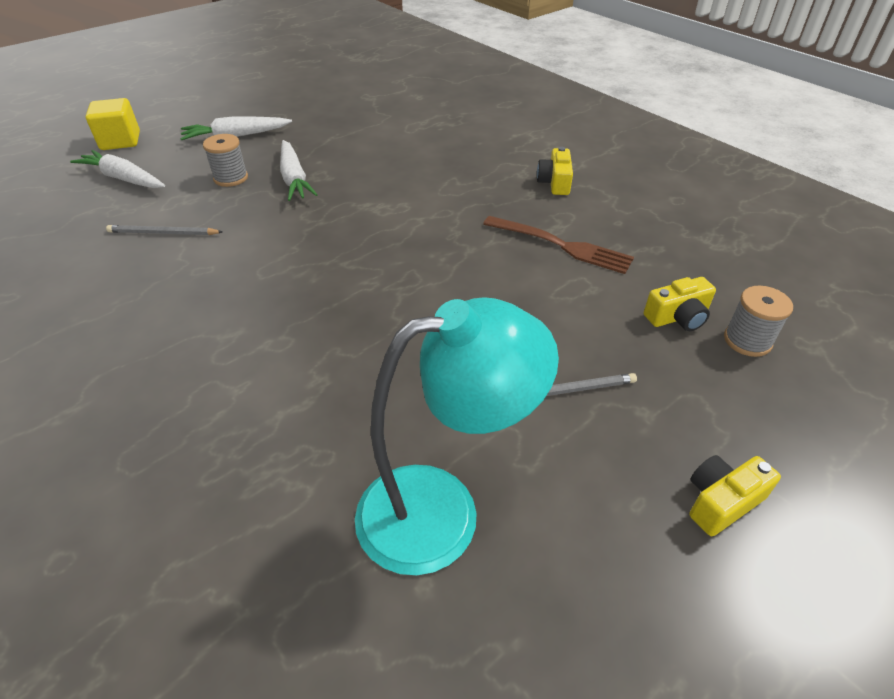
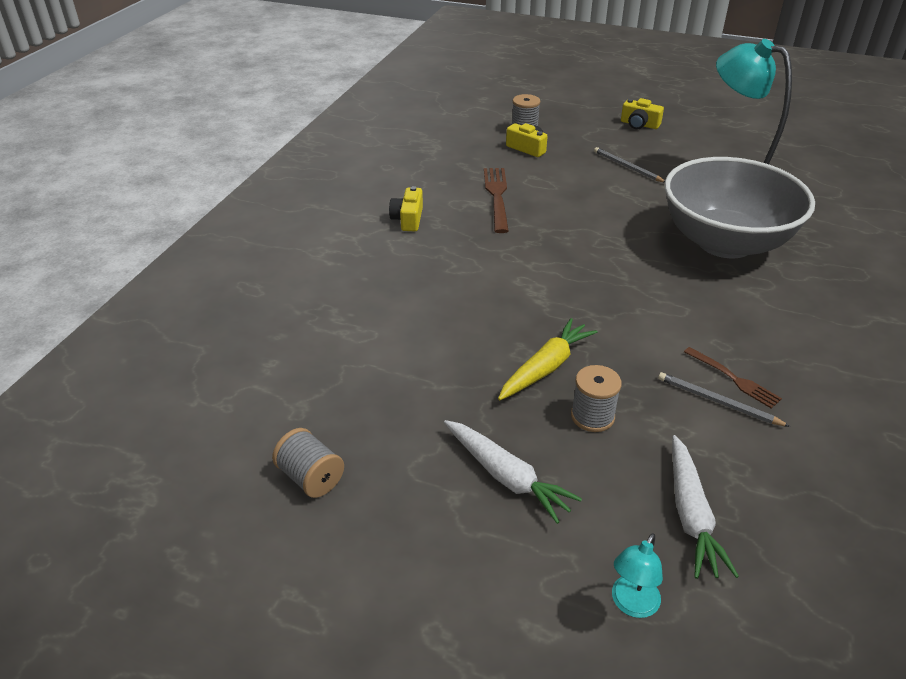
camera: 120 degrees left, 5 degrees down
yellow cube [85,98,140,150] -> turquoise lamp [612,533,663,618]
grey pencil [106,225,222,235] -> grey pencil turned 150 degrees clockwise [658,372,790,427]
white carrot [280,140,318,201] -> yellow carrot [498,318,597,400]
yellow camera [537,147,573,195] -> yellow camera turned 120 degrees clockwise [389,186,423,231]
none -> grey spool [272,428,344,498]
none -> grey bowl [665,157,815,258]
none -> brown fork [684,347,782,409]

